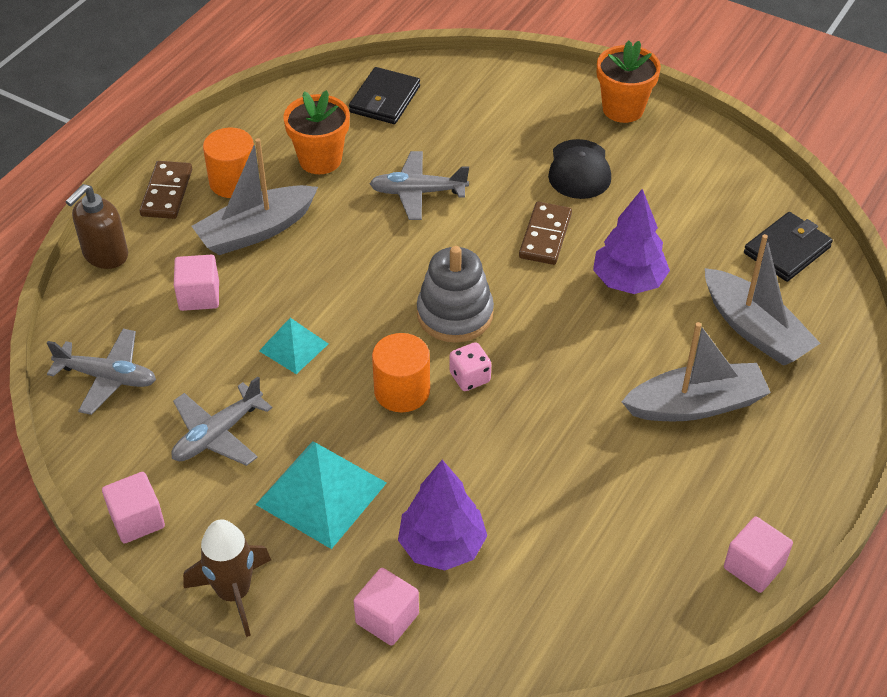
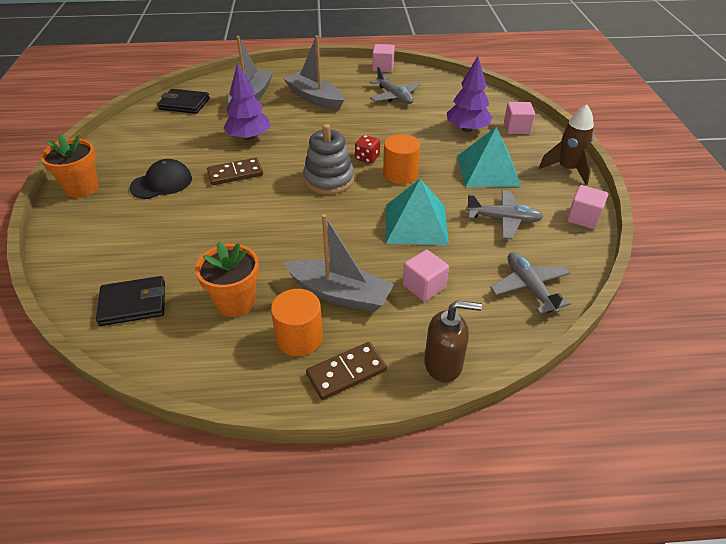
camera: 125 degrees left, 5 degrees down
turquoise pyramid [259,318,328,374] -> turquoise pyramid [386,179,449,245], size x1.74
grey plane [369,151,469,220] -> grey plane moved to [370,67,420,104]
pink dice [449,342,491,391] -> red dice [355,135,380,164]

